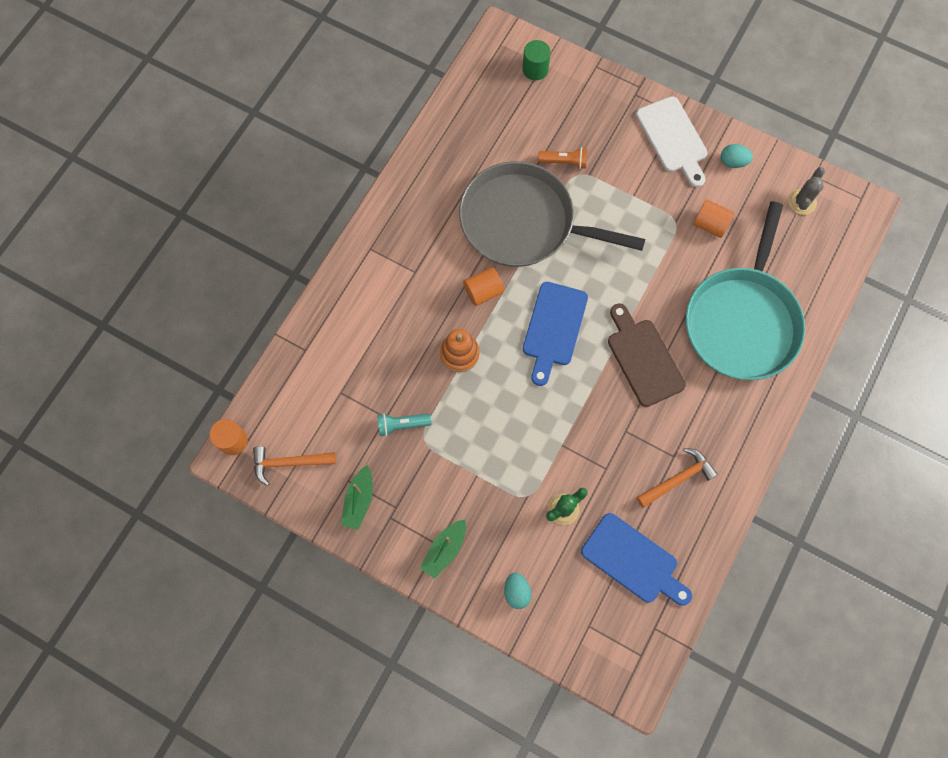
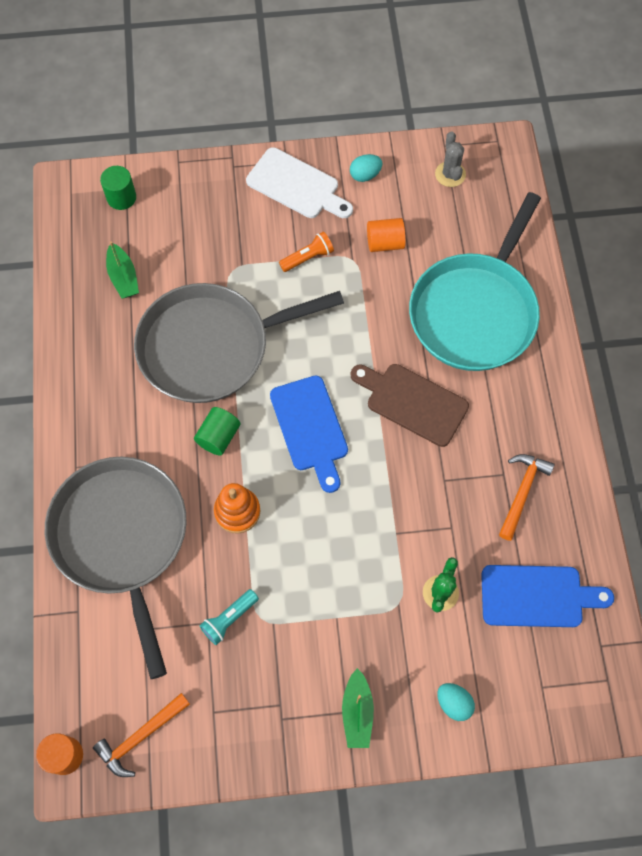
camera: 35 degrees left, 5 degrees down
green boat [341,465,373,529] -> green boat moved to [106,241,139,298]
orange cylinder [463,267,504,306] -> green cylinder [194,407,240,455]
orange flashlight [538,147,587,169] -> orange flashlight moved to [279,231,334,272]
turquoise pan [686,201,805,380] -> turquoise pan turned 45 degrees clockwise [409,192,541,371]
none -> grey pan [45,457,187,679]

